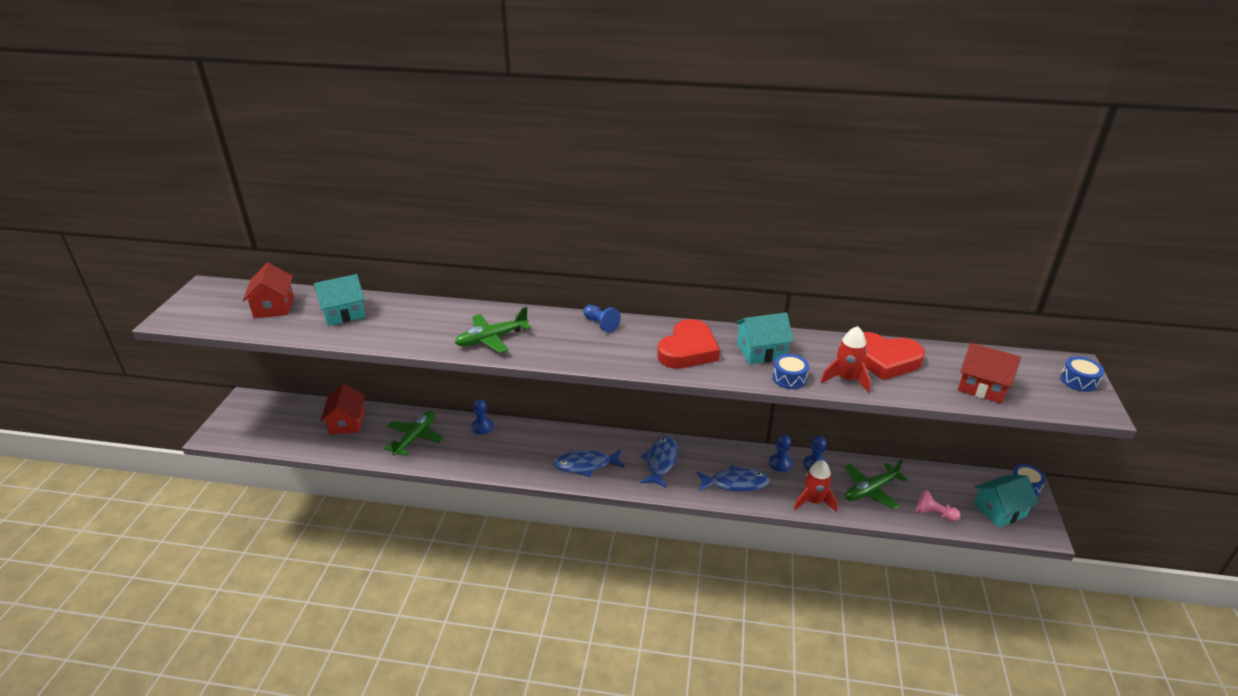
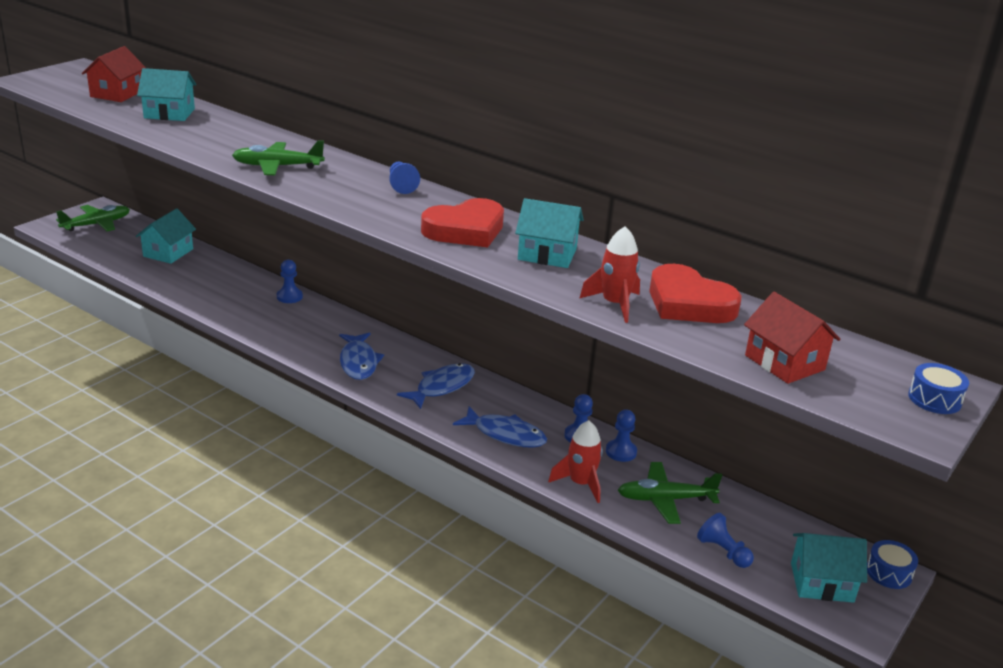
camera: 25 degrees right, 5 degrees down
red house [321,383,365,434] -> turquoise house [136,208,196,264]
green plane [384,411,444,456] -> green plane moved to [56,205,130,231]
blue fish [553,449,625,477] -> blue fish turned 120 degrees counterclockwise [339,332,384,380]
blue drum [772,354,809,389] -> none
pink pawn [916,490,961,522] -> blue pawn [697,513,754,568]

